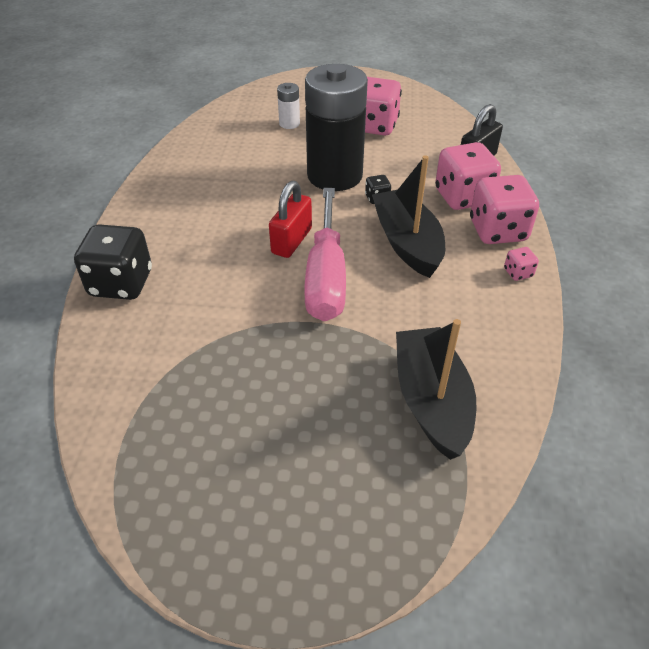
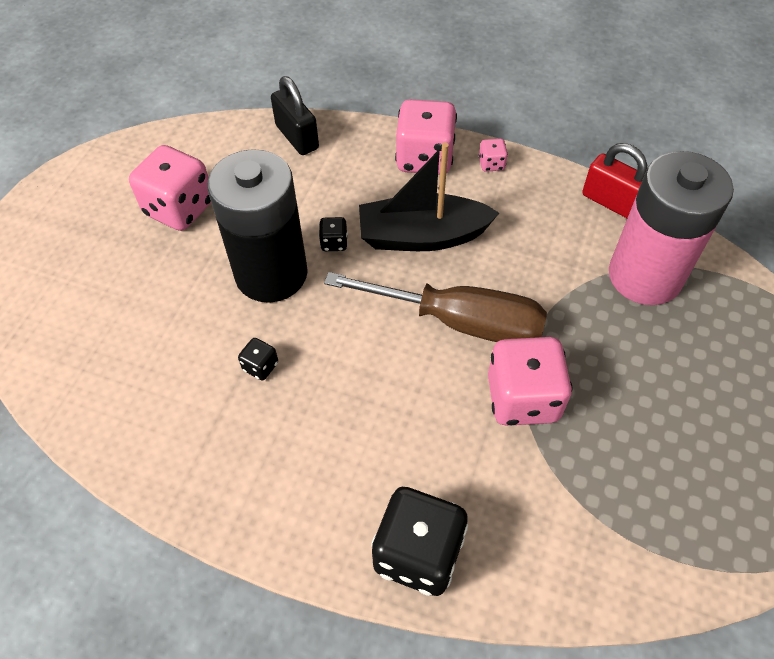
camera: 75 degrees left, 10 degrees up
red padlock [269,181,312,258] -> red padlock moved to [582,143,647,218]
white battery [277,83,300,129] -> none
pink screwdriver [304,188,346,321] -> brown screwdriver [324,272,547,342]
black boat [396,319,476,460] -> pink battery [609,151,734,305]
pink dice [435,142,501,210] -> pink dice moved to [488,337,573,426]
none -> black dice [238,338,278,380]

